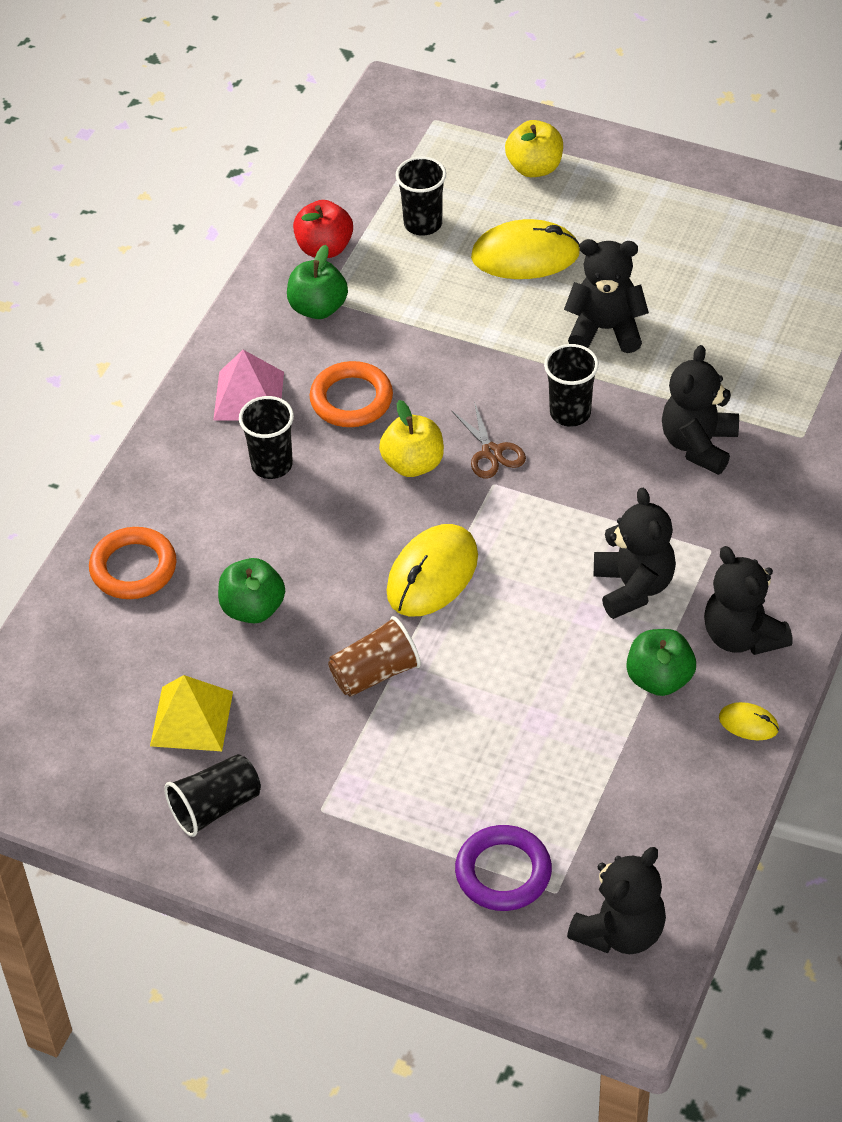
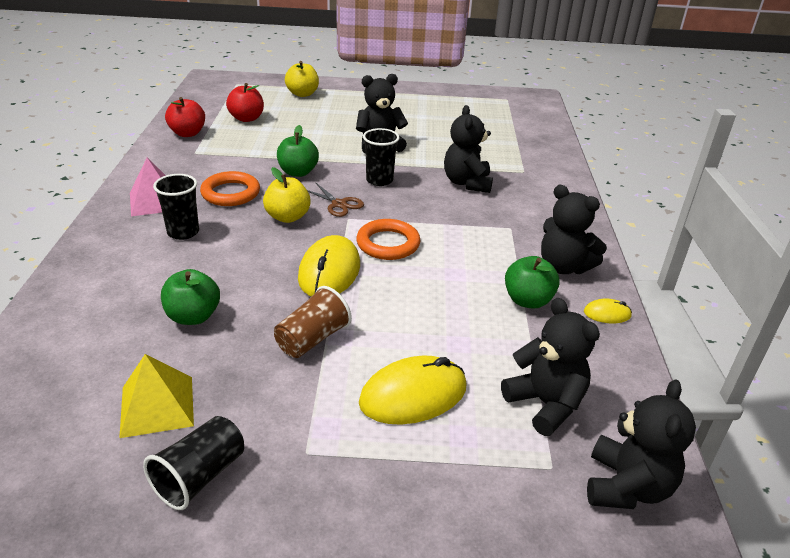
camera: 25 degrees left, 15 degrees down
orange ring [89,527,177,599] -> orange ring moved to [356,219,421,260]
green apple [287,245,348,319] -> green apple moved to [277,125,319,177]
black cup [396,156,446,236] -> red apple [226,83,264,122]
purple ring [455,825,552,911] -> none
yellow mouse [471,219,580,279] -> yellow mouse moved to [359,356,466,425]
black teddy bear [594,488,676,619] -> black teddy bear moved to [501,298,600,436]

